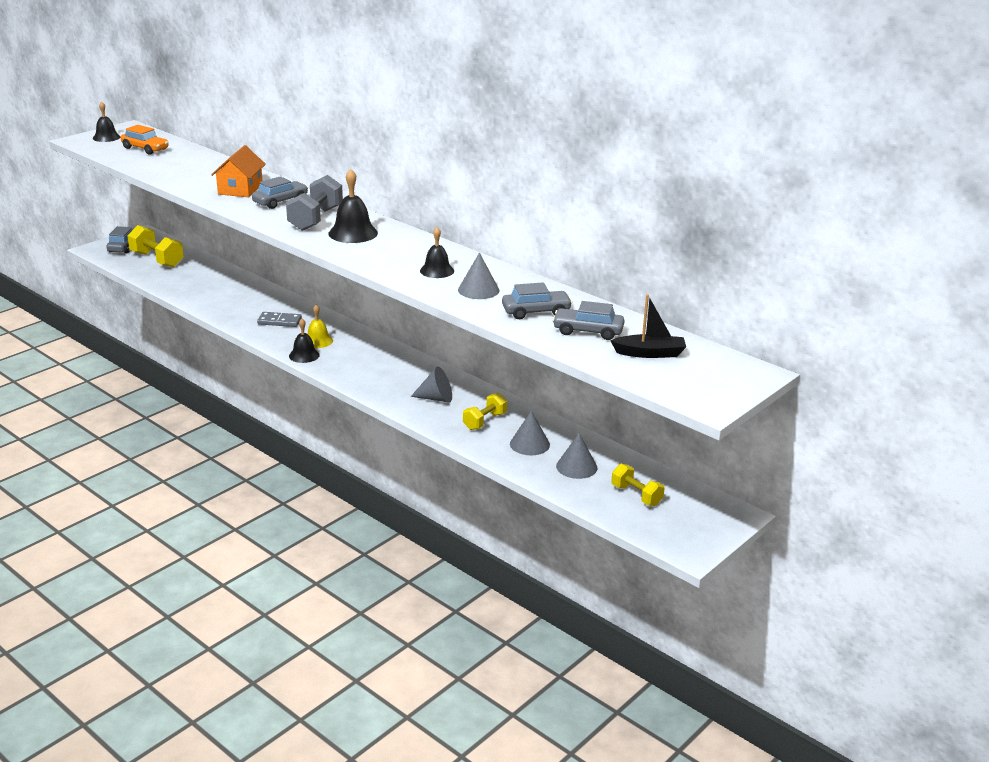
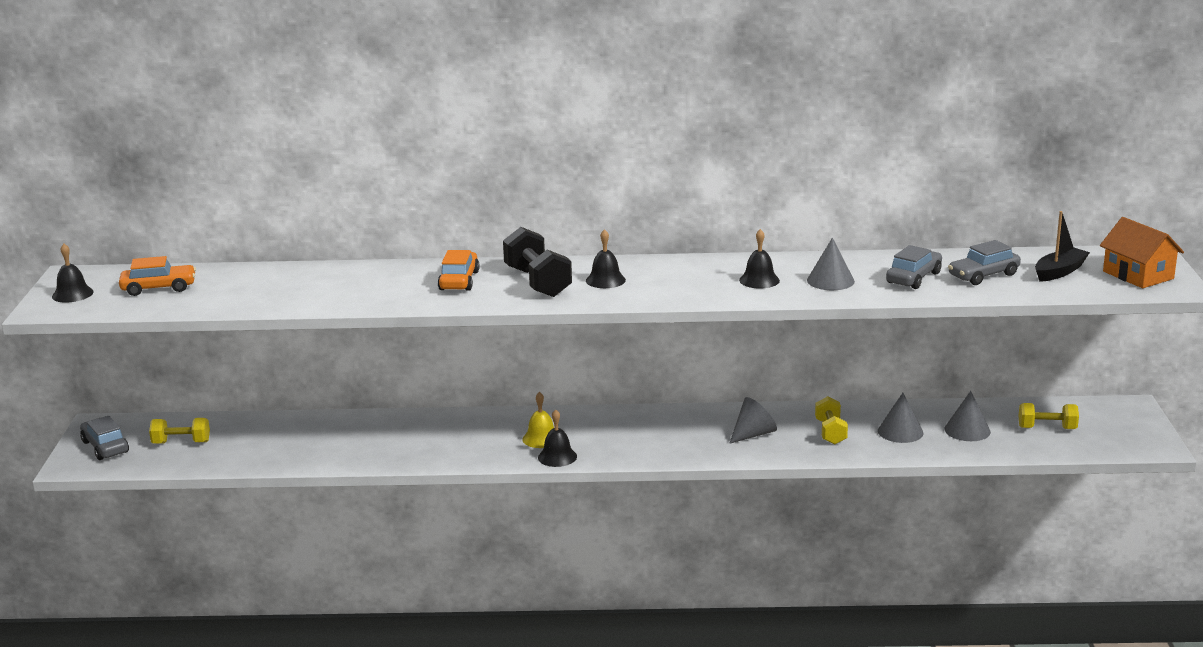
camera: 40 degrees left, 5 degrees down
yellow dumbbell [127,225,184,267] -> yellow dumbbell [149,418,210,444], size x0.63
orange house [211,145,266,197] -> orange house moved to [1100,217,1184,288]
grey car [252,176,308,209] -> orange car [438,250,480,291]
grey domino [257,312,302,327] -> none
grey dumbbell [286,175,343,231] -> black dumbbell [503,227,572,297]
black bell [328,169,378,243] -> black bell [586,229,626,288], size x0.65

